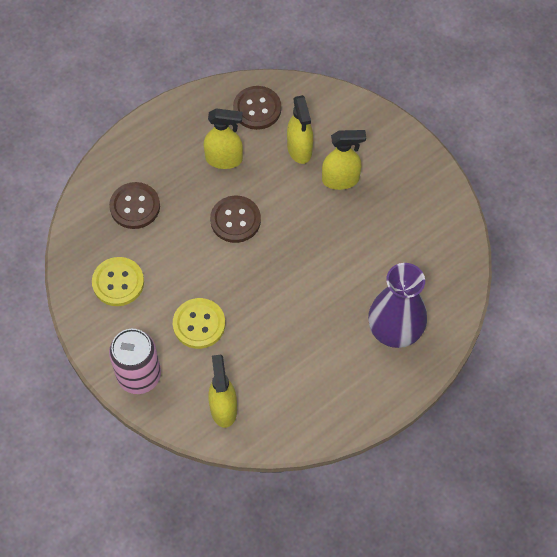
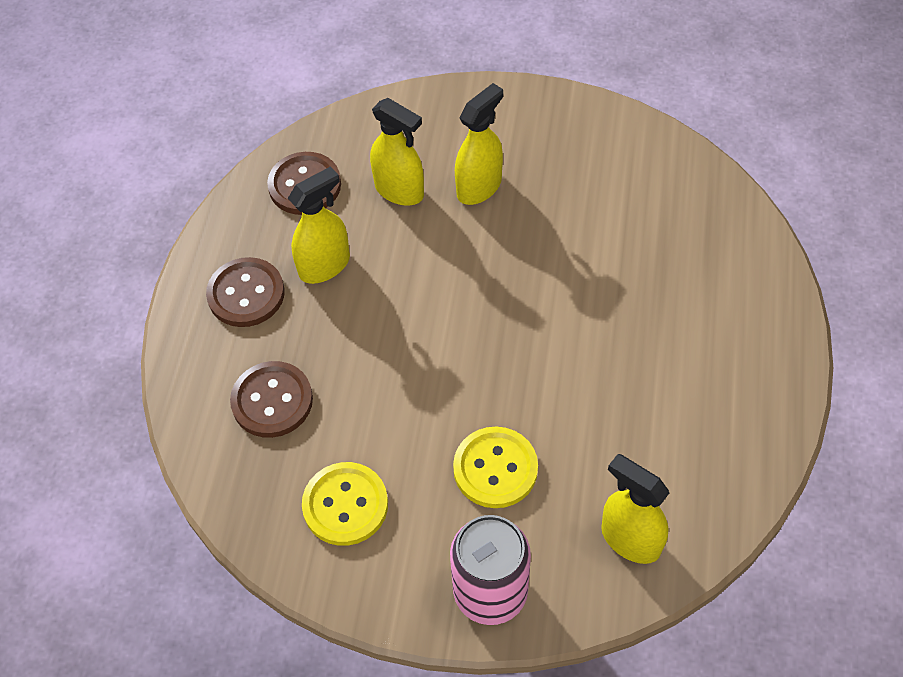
camera: 40 degrees left, 5 degrees down
brown button [210,196,261,243] -> brown button moved to [206,257,285,327]
purple vase [368,263,427,348] -> none

